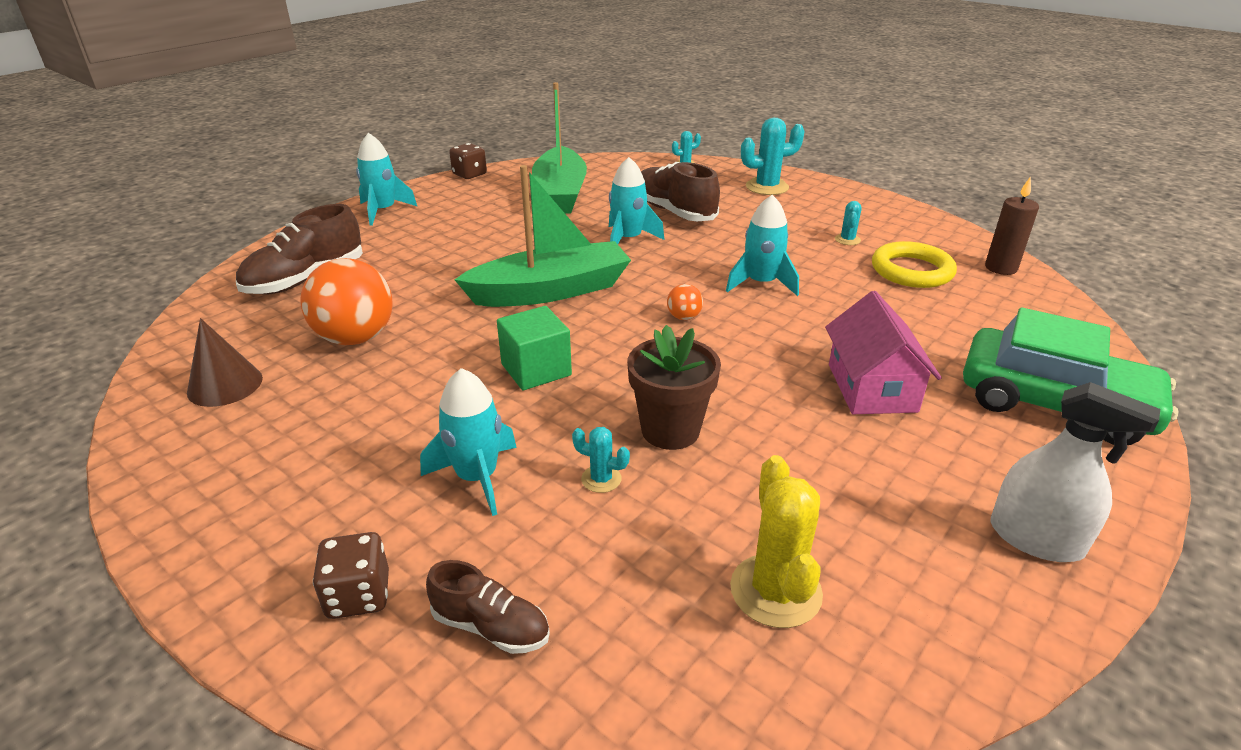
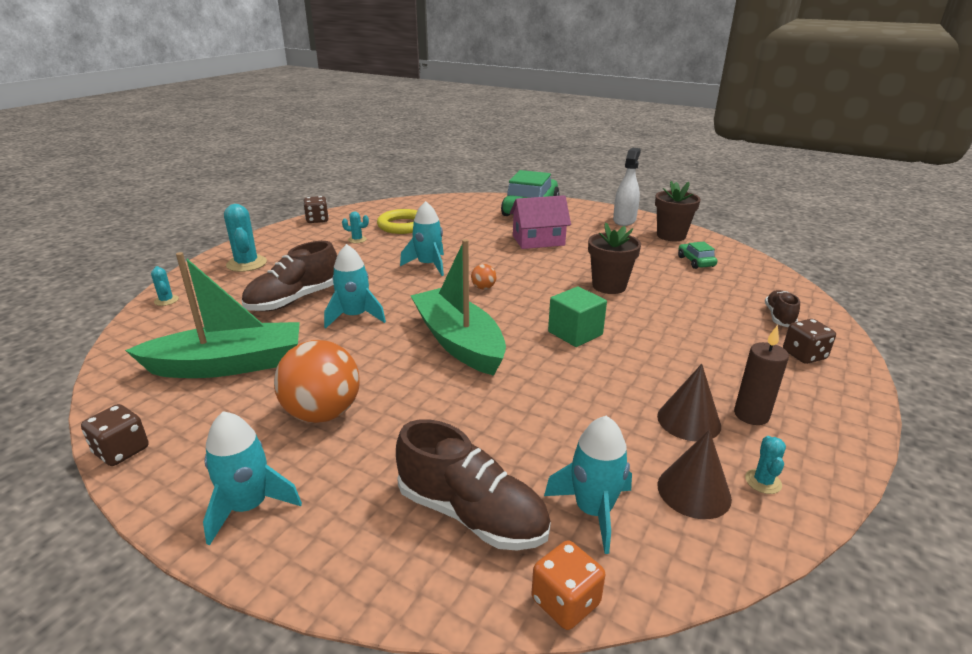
camera: 100 degrees left, 5 degrees down
orange ball [300,258,393,345] -> orange ball moved to [274,340,360,423]
turquoise rocket [420,368,517,516] -> turquoise rocket moved to [544,416,632,554]
turquoise cactus [572,427,630,493] -> turquoise cactus moved to [745,436,786,494]
yellow cactus [730,455,823,628] -> green car [678,242,717,269]
brown candle [985,176,1039,275] -> brown candle moved to [734,325,789,425]
none -> brown dice [303,196,329,223]
none -> orange dice [531,540,605,630]
none -> brown flower pot [655,181,701,241]
none -> brown cone [657,364,721,442]

